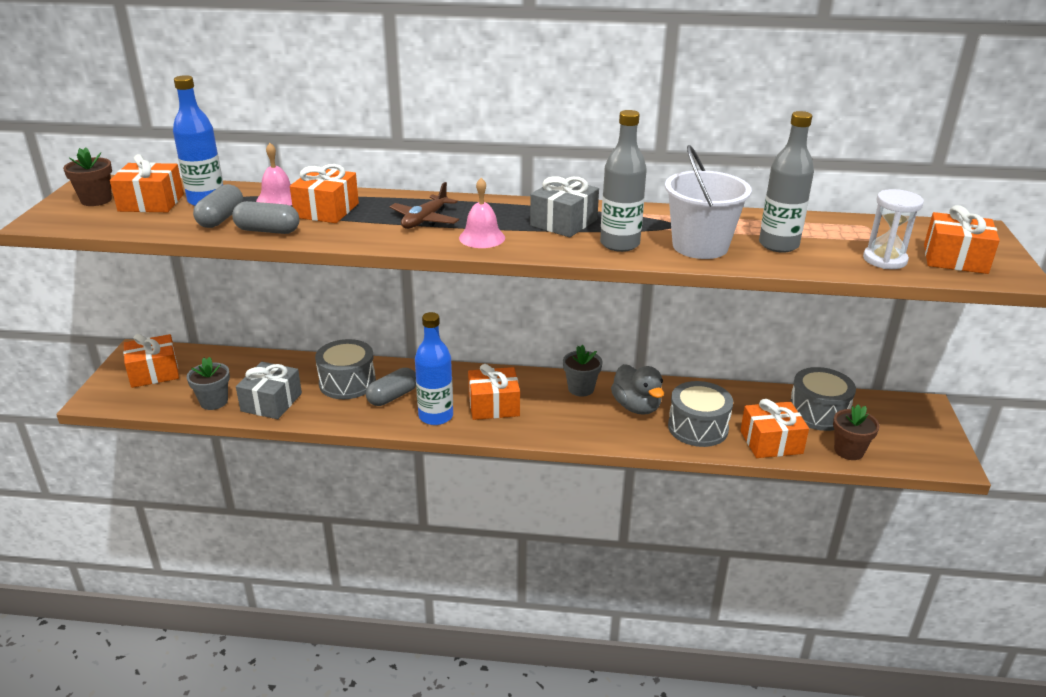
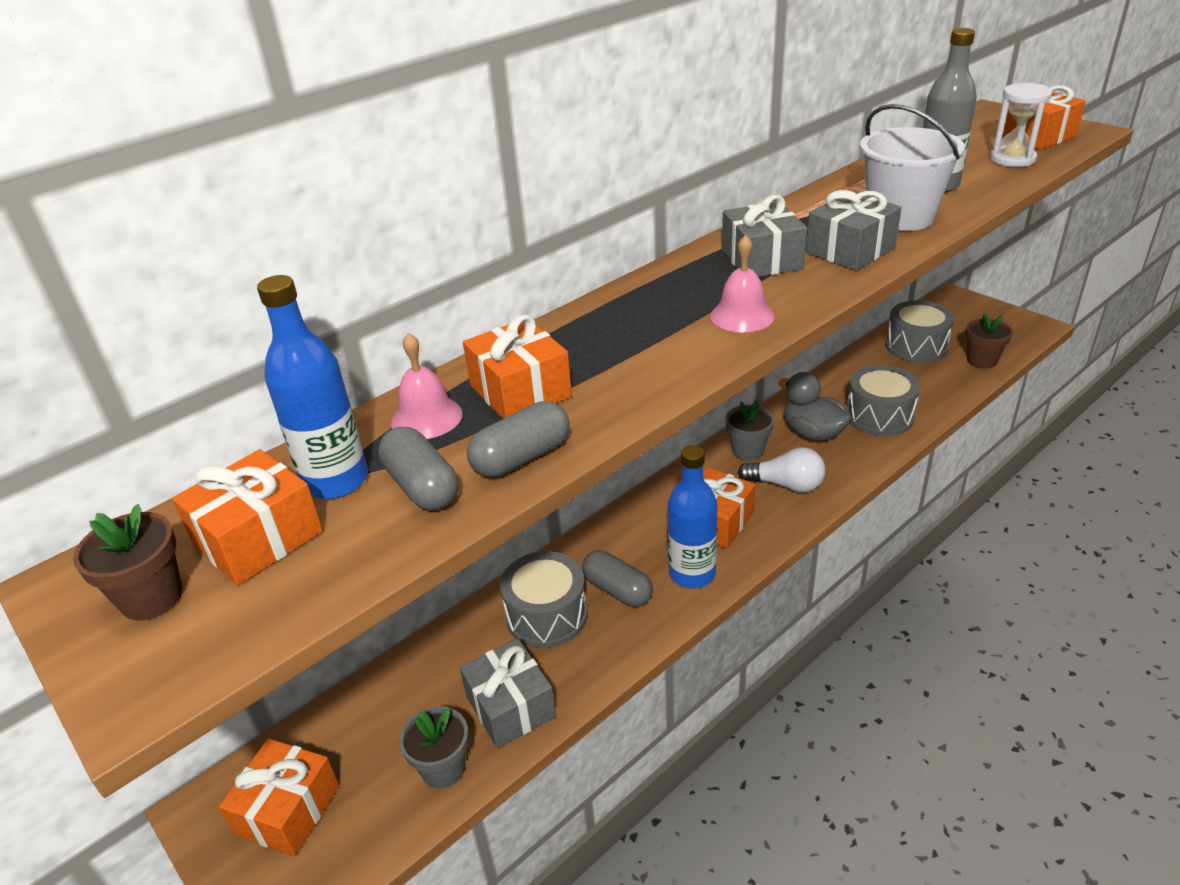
camera: 45 degrees left, 5 degrees up
grey capsule [366,368,416,406] -> grey capsule turned 45 degrees counterclockwise [582,550,653,607]
brown plane [390,182,459,229] -> none
grey bottle [600,110,647,252] -> grey gift [806,190,902,271]
grey duck [611,364,664,415] -> grey duck turned 150 degrees counterclockwise [778,372,852,441]
orange gift [740,399,809,458] -> none
none -> white light bulb [738,447,825,493]

